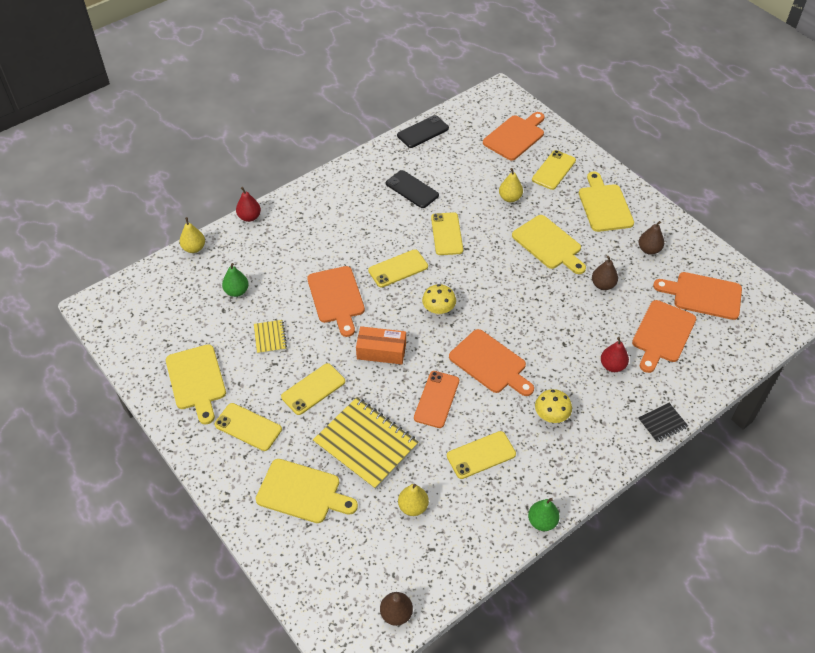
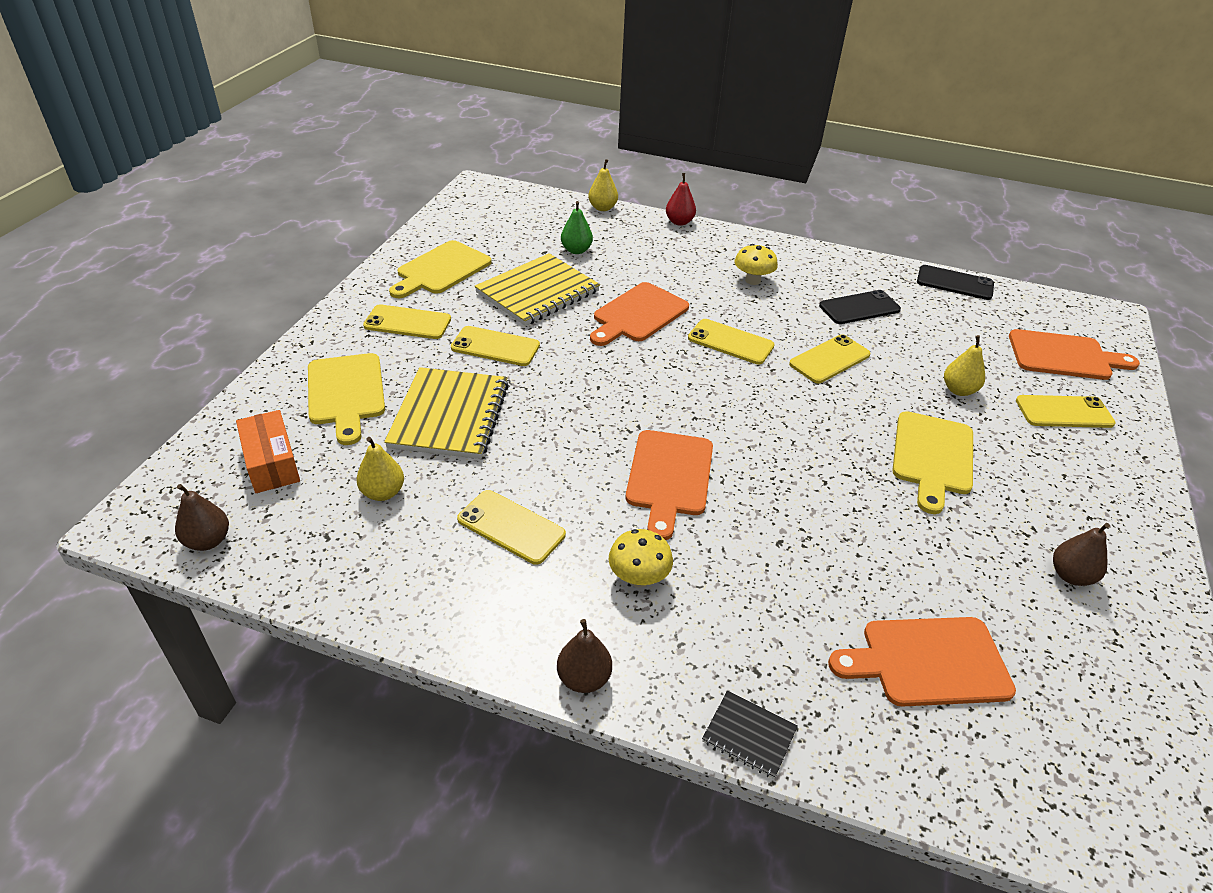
camera: 55 degrees right, 10 degrees down
yellow phone [214,403,282,451] -> yellow phone turned 75 degrees counterclockwise [363,304,451,339]
yellow notebook [254,320,287,354] -> yellow notebook [475,253,600,326], size x2.10
orange box [356,326,406,364] -> orange box moved to [236,410,300,493]
black phone [386,170,439,208] -> black phone turned 60 degrees clockwise [819,290,901,324]
orange phone [414,371,459,428] -> none
yellow mushroom [422,284,456,315] -> yellow mushroom moved to [734,244,778,285]
green pear [528,498,560,531] -> none
yellow cutting board [579,172,634,232] -> none
brown pear [592,256,618,290] -> brown pear moved to [557,619,612,693]
red pear [601,337,629,372] -> none
orange cutting board [653,272,742,320] -> none

